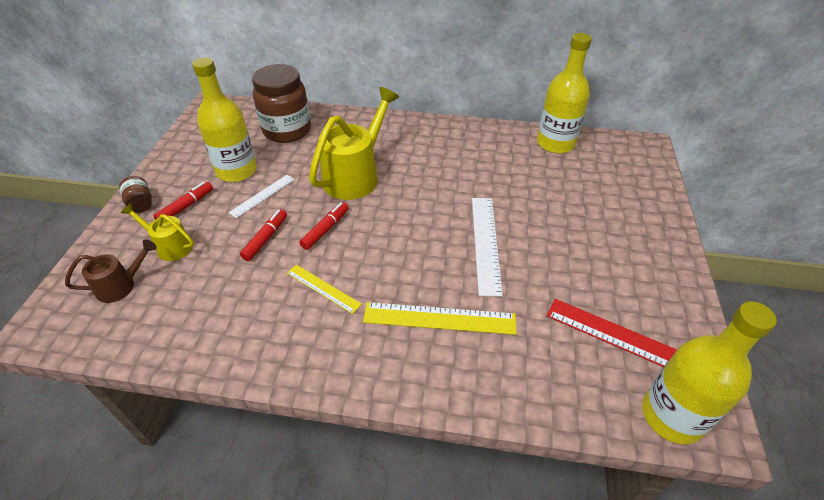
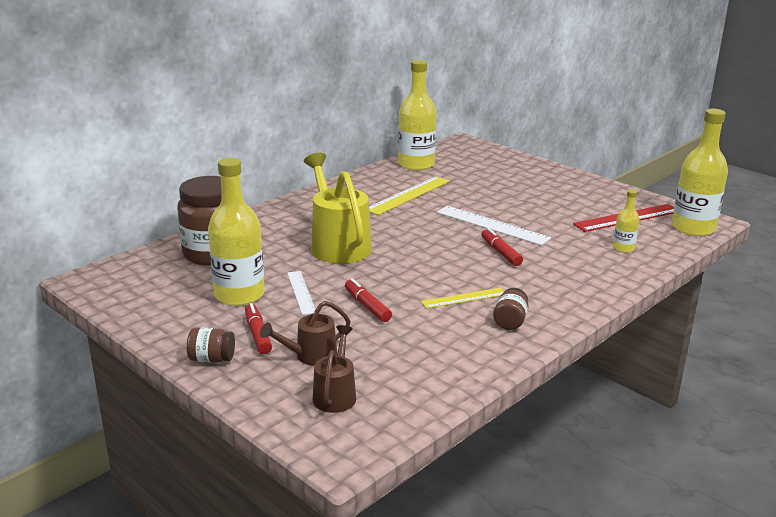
camera: 55 degrees left, 20 degrees down
yellow watering can [121,203,194,261] -> brown watering can [260,301,351,366]
red marker [299,202,349,250] -> red marker moved to [482,228,523,266]
yellow ruler [363,302,517,335] -> yellow ruler moved to [369,176,450,215]
none -> brown jar [493,288,529,330]
none -> yellow bottle [613,190,640,253]

